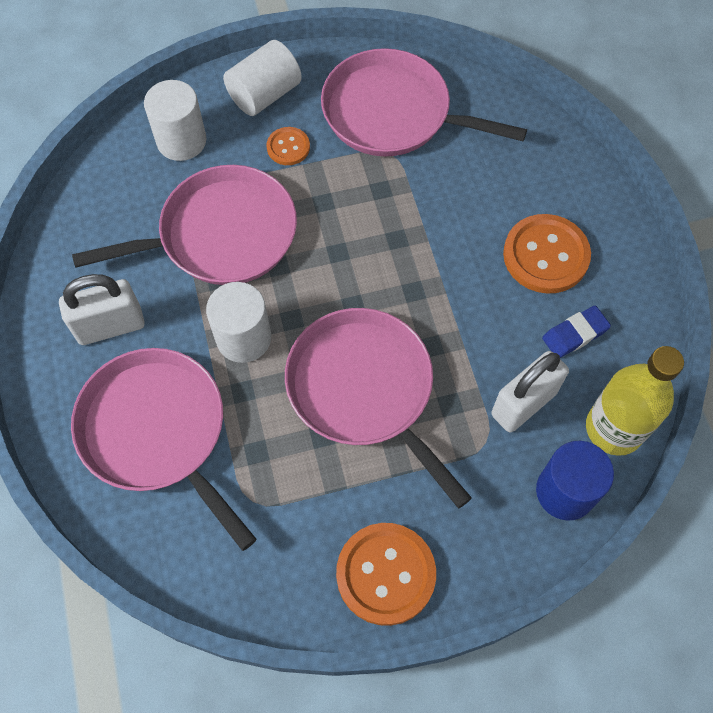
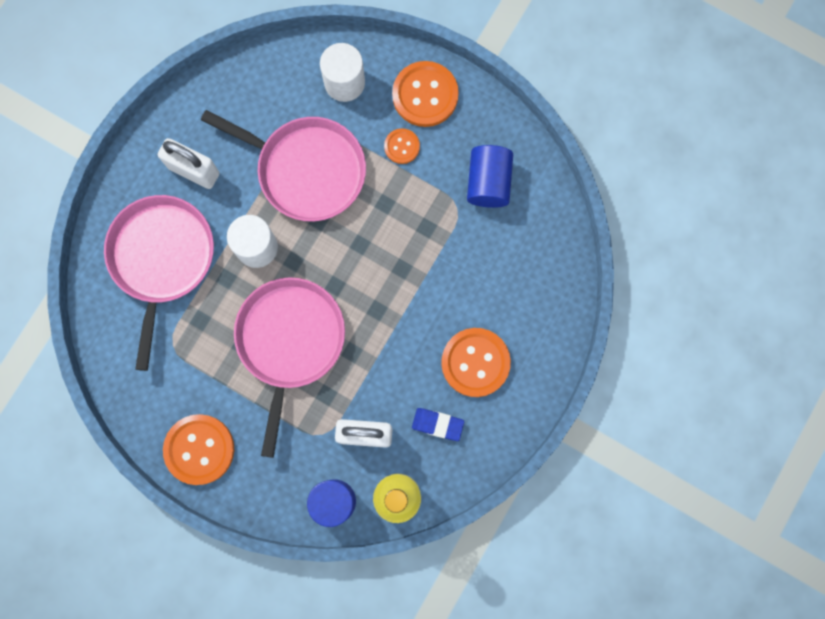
camera: 45 degrees right, 15 degrees up
white cylinder [223,40,302,116] -> orange button [392,61,459,127]
pink pan [321,48,527,156] -> blue cylinder [467,145,513,208]

